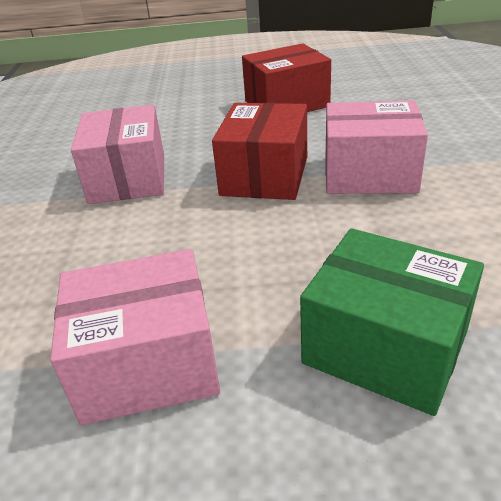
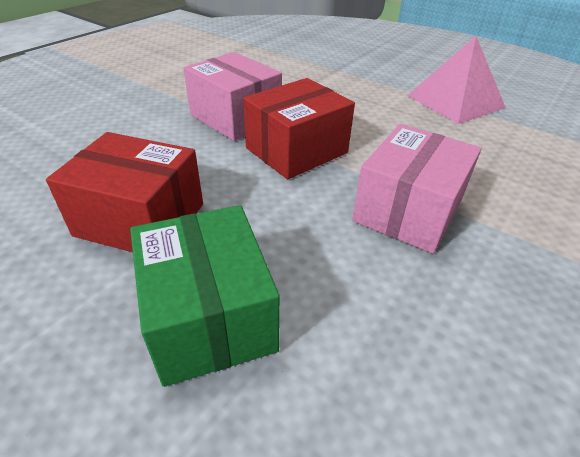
camera: 145 degrees left, 5 degrees up
pink box [50,249,220,425] -> pink pyramid [407,36,506,124]
green box [300,228,484,416] -> green box moved to [130,205,280,387]

